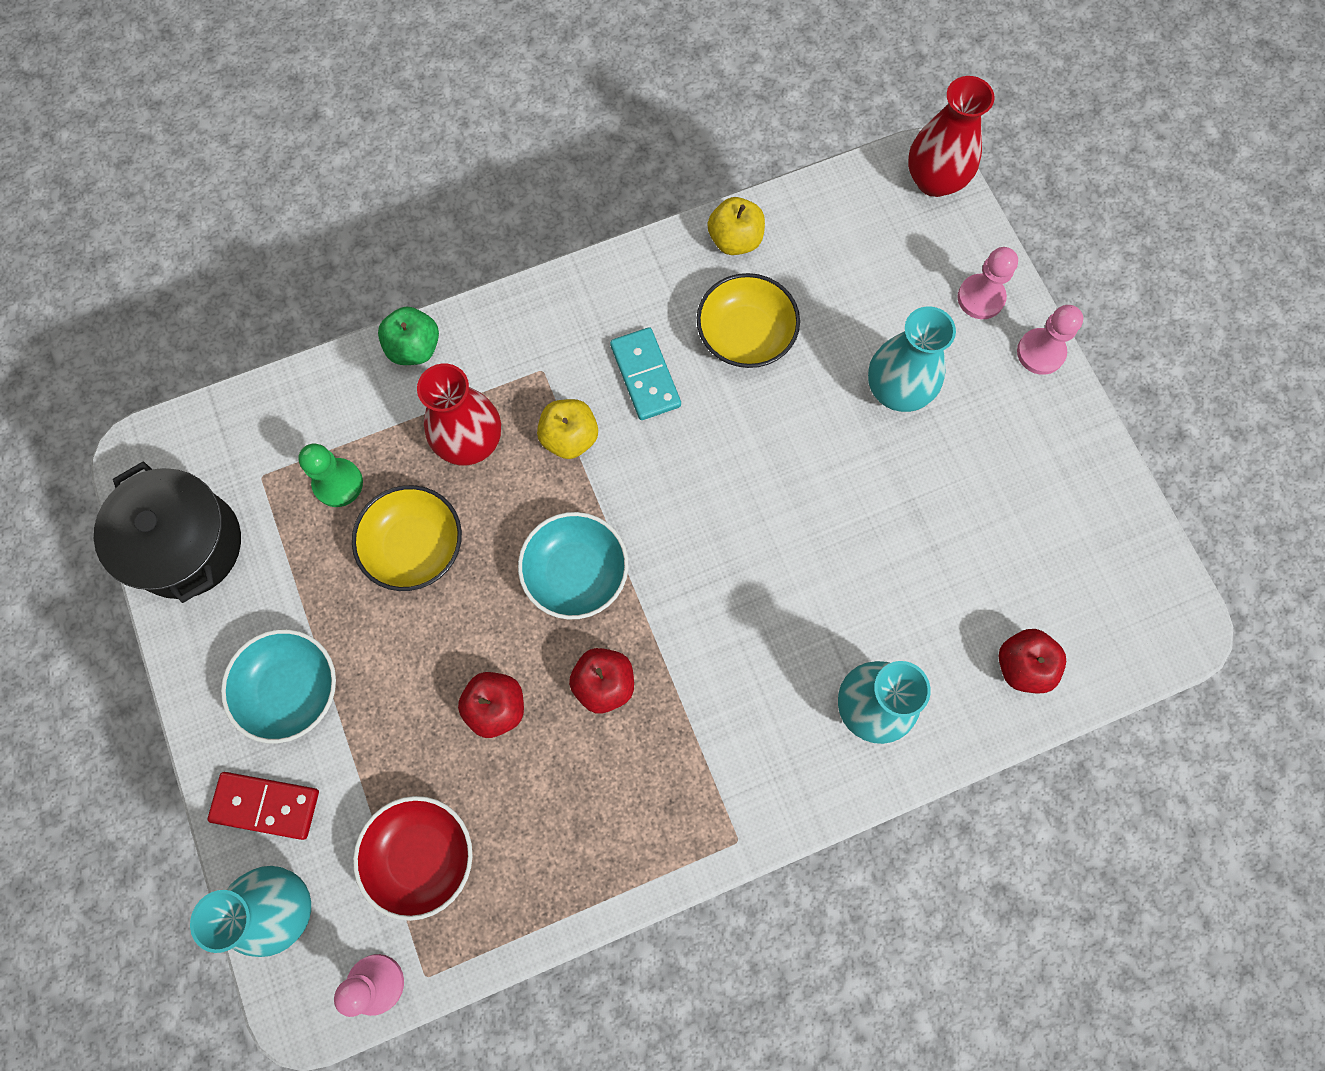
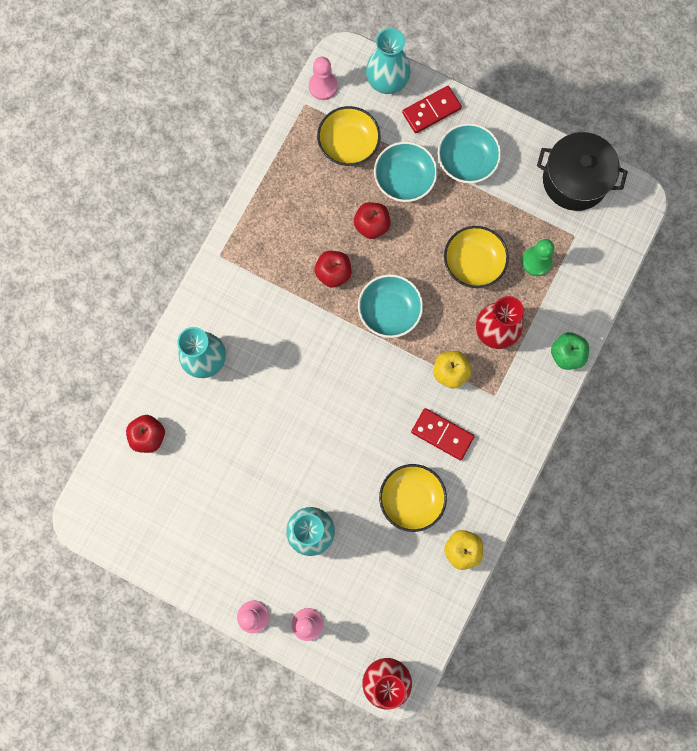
camera: 140 degrees right, 5 degrees up
red bowl [353,796,473,921] -> yellow bowl [317,106,381,166]
turquoise domino [610,327,681,420] -> red domino [411,408,475,460]
none -> turquoise bowl [374,142,438,202]

